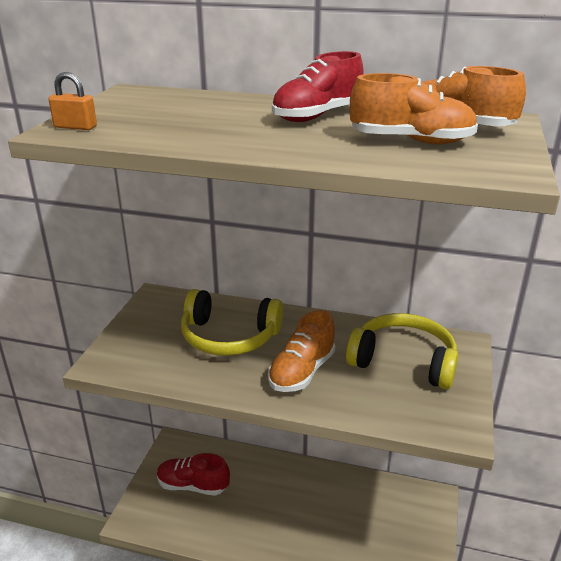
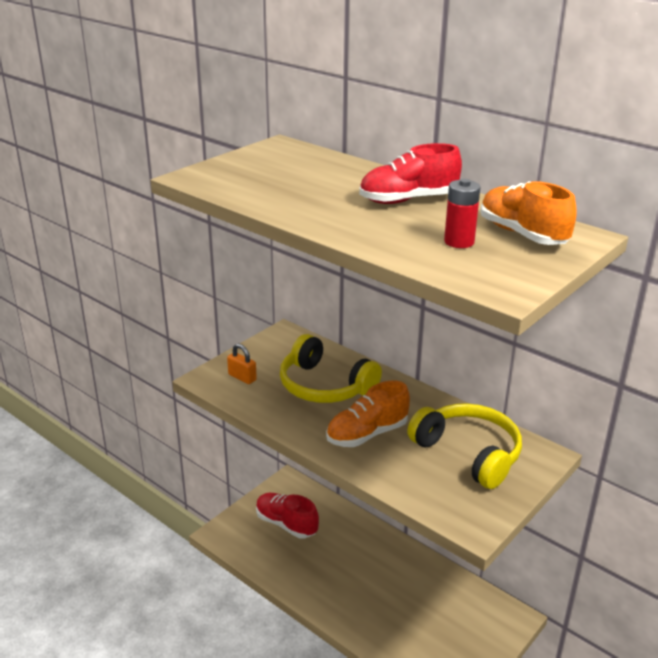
camera: 25 degrees right, 0 degrees up
orange padlock [49,72,97,130] -> orange padlock moved to [227,344,257,384]
orange shoe [350,73,478,144] -> red battery [444,179,481,248]

